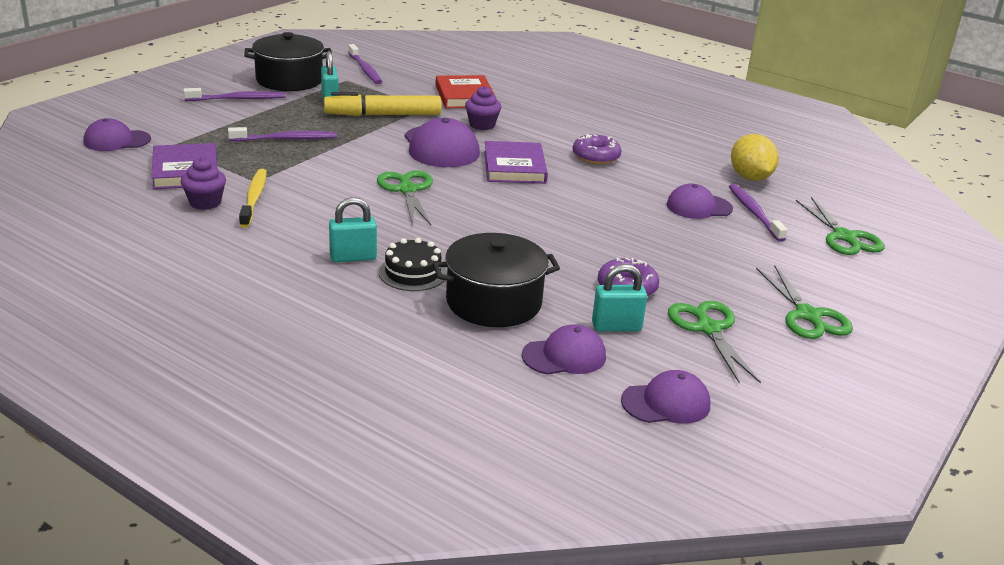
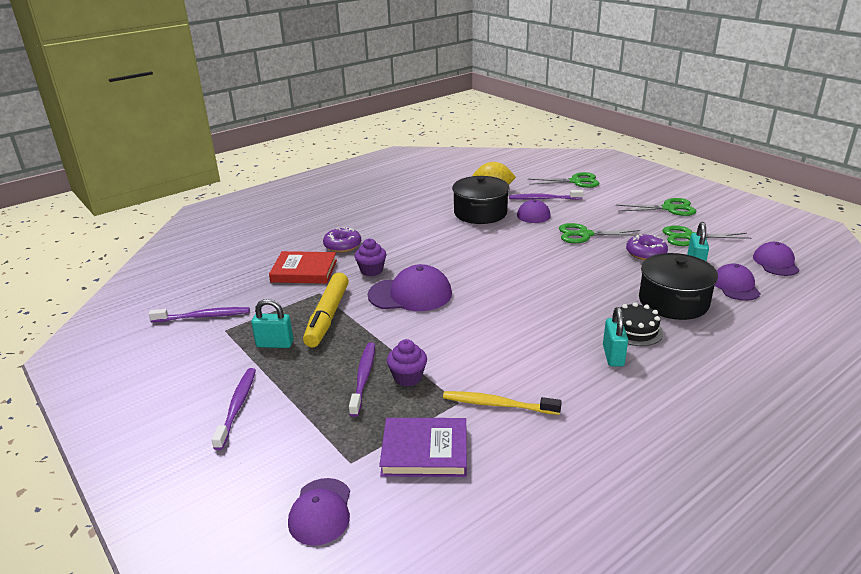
camera: 70 degrees left, 0 degrees up
purple cupcake [181,157,226,210] -> purple cupcake moved to [387,339,427,387]
black pot [245,32,332,91] -> black pot moved to [452,176,510,224]
green scissors [377,170,433,225] -> green scissors moved to [559,223,640,243]
purple book [484,141,548,184] -> none
purple donut [573,134,622,165] -> purple donut moved to [323,227,361,252]

